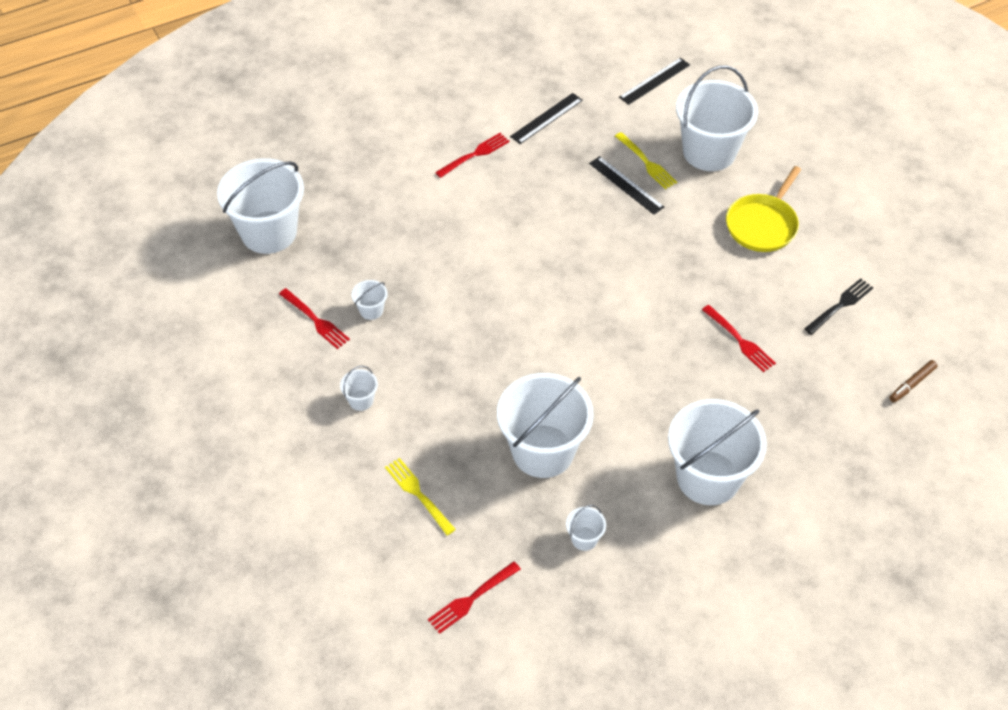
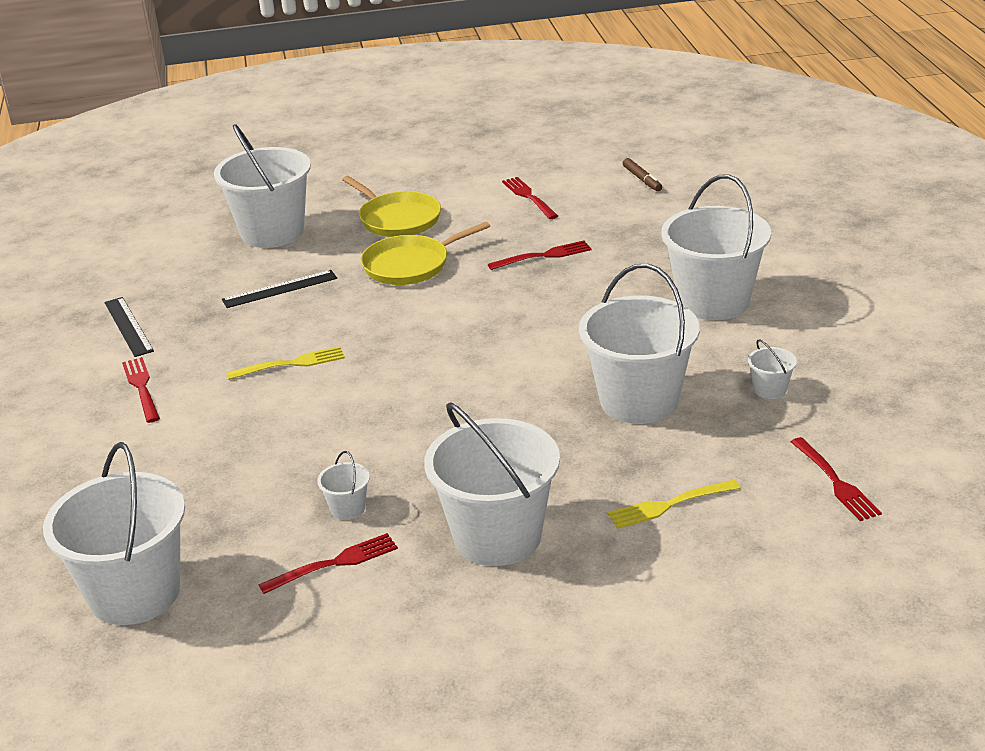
camera: 70 degrees left, 20 degrees down
white bucket [340,366,378,411] -> white bucket [424,402,560,566], size x2.45
yellow fork [615,132,677,189] -> yellow fork moved to [226,346,345,380]
black ruler [619,58,690,105] -> none
black fork [804,278,873,335] -> red fork [502,177,558,219]
none -> yellow pan [361,222,490,285]

